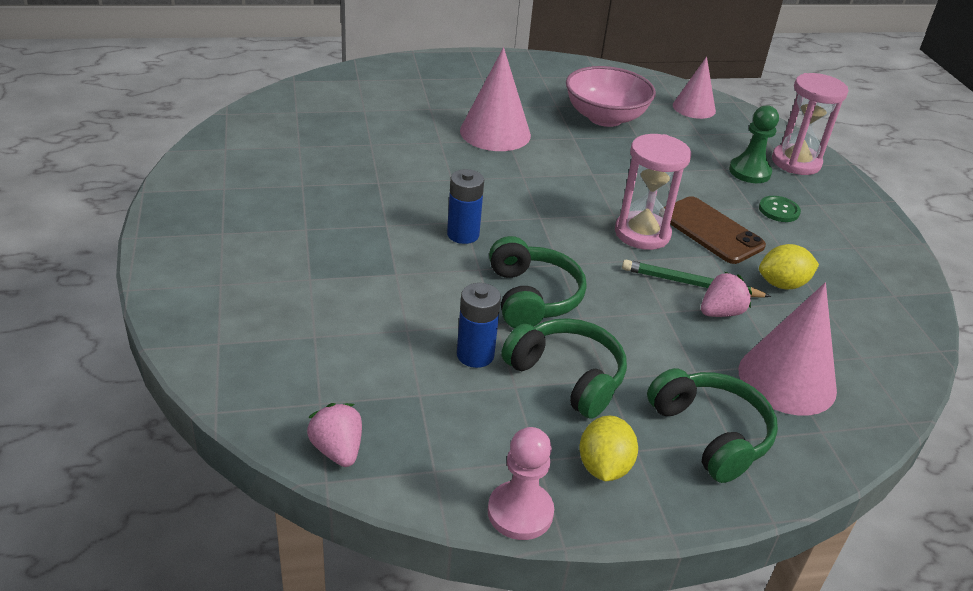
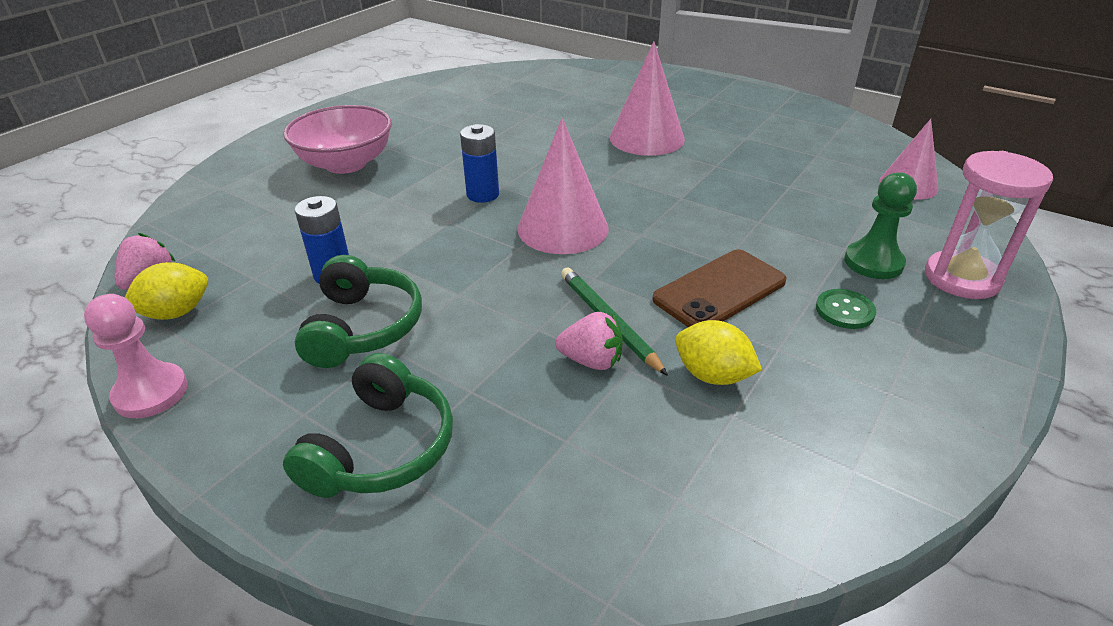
camera: 50 degrees right, 0 degrees up
green headphones [489,236,587,328] -> none
pink bowl [566,66,656,127] -> pink bowl moved to [283,105,392,174]
yellow lemon [579,416,638,481] -> yellow lemon moved to [124,262,208,320]
pink hourglass [615,134,691,250] -> none
brown phone [664,196,766,264] -> brown phone turned 45 degrees clockwise [652,249,787,327]
pink cone [738,283,837,416] -> pink cone moved to [518,118,609,254]

